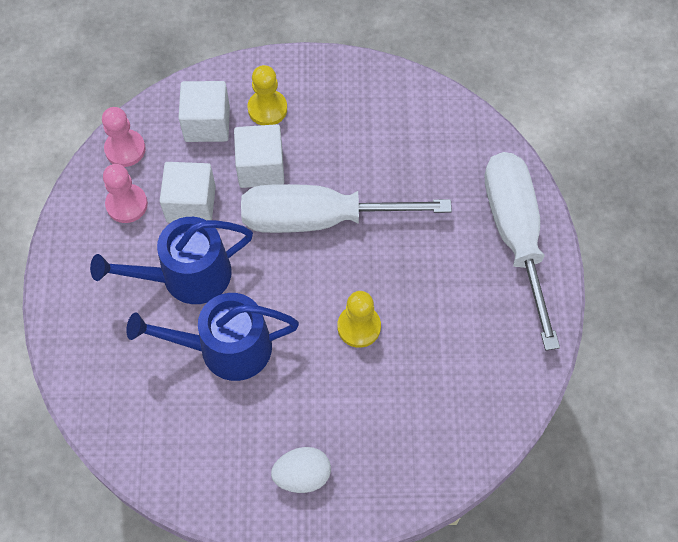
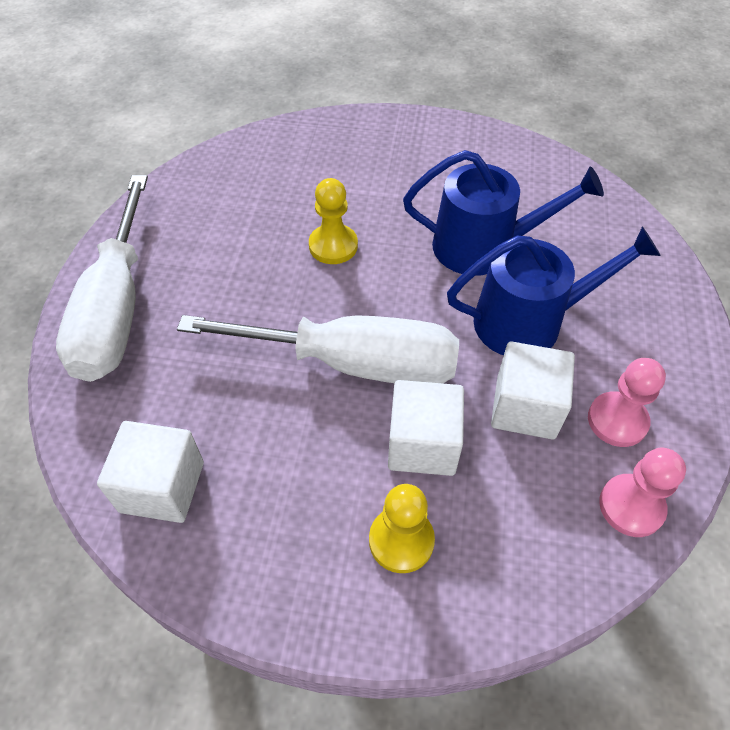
camera: 170 degrees left, 10 degrees down
white cube [179,81,230,142] -> white cube moved to [97,421,204,523]
white egg [271,447,331,493] -> none

